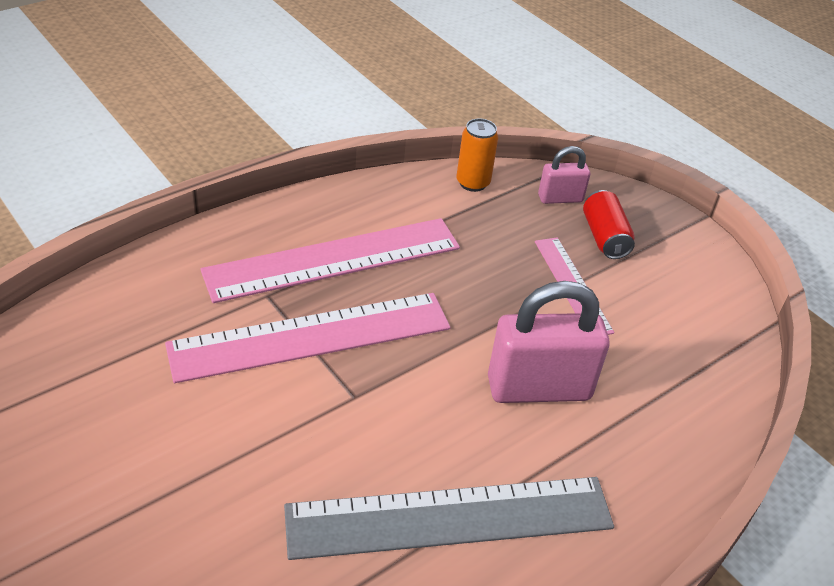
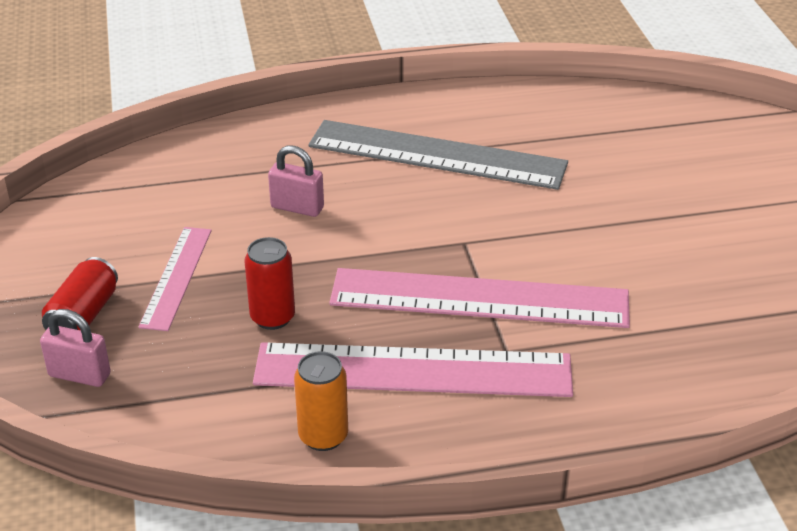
camera: 150 degrees left, 5 degrees down
orange can [457,118,498,192] -> orange can moved to [294,351,348,451]
pink padlock [488,281,610,403] -> pink padlock [268,145,324,217], size x0.53
none -> red can [244,237,295,330]

